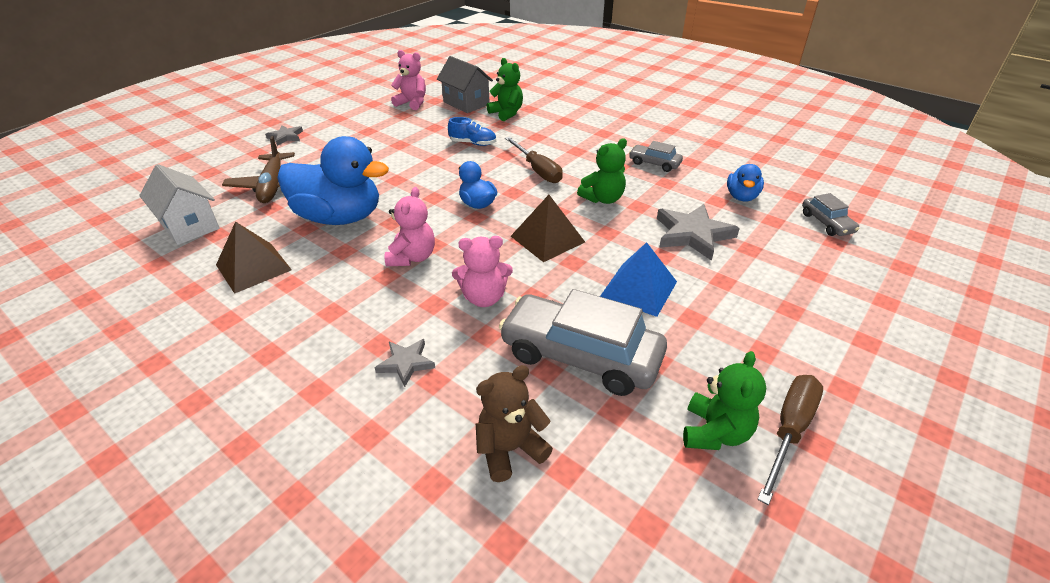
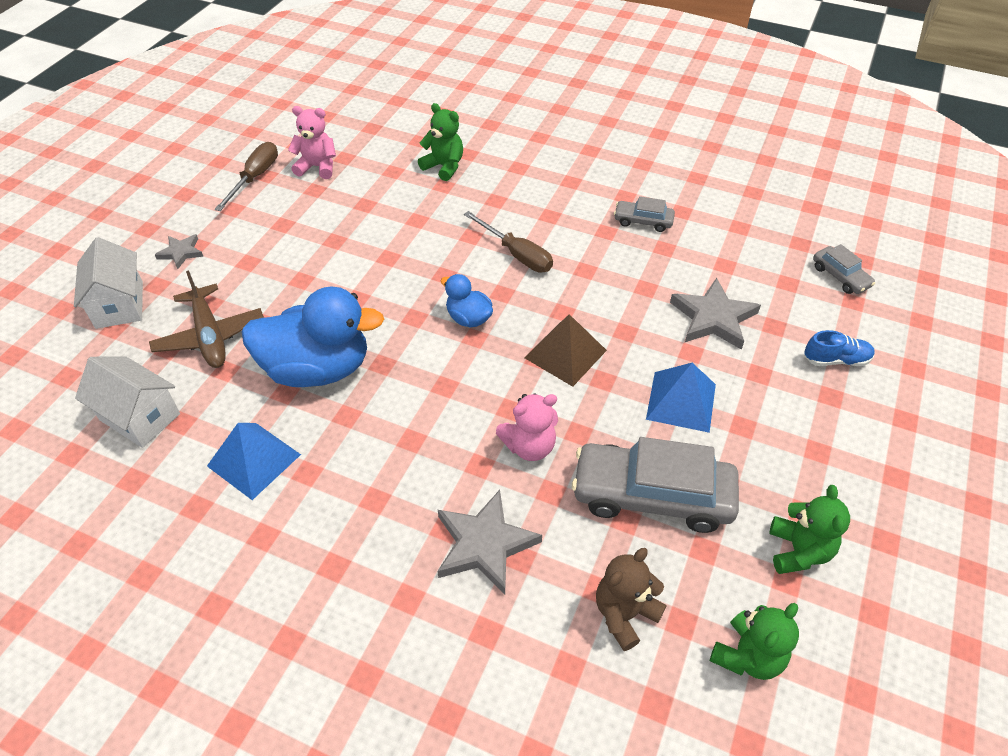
camera: 15 degrees left, 10 degrees up
brown pyramid [216,221,292,294] -> blue pyramid [207,423,301,500]
grey star [375,339,435,387] -> grey star [437,490,542,595], size x1.79
pink teddy bear [385,187,435,266] -> none
grey house [437,56,493,113] -> none
blue shoe [448,117,496,146] -> blue shoe moved to [804,330,875,366]
green teddy bear [577,138,627,204] -> green teddy bear moved to [710,603,799,680]
blue duck [727,164,764,201] -> none
brown screwdriver [758,375,823,505] -> brown screwdriver moved to [214,142,278,211]
none -> white house [74,237,143,329]

